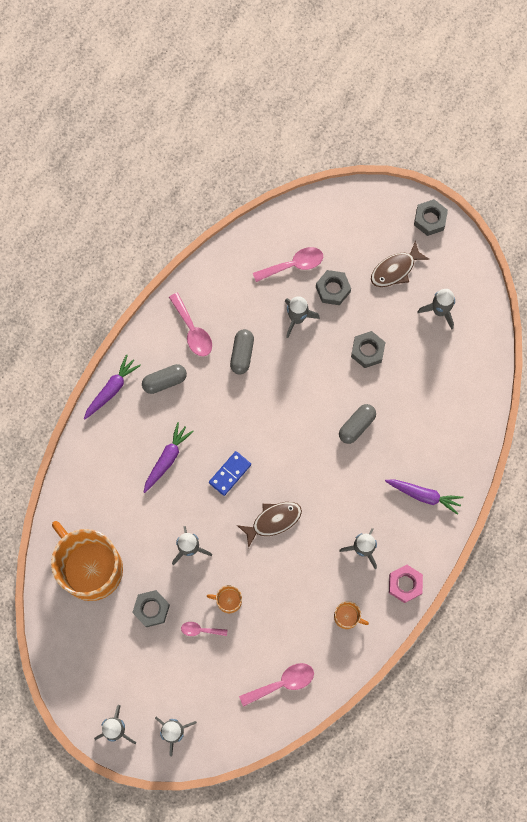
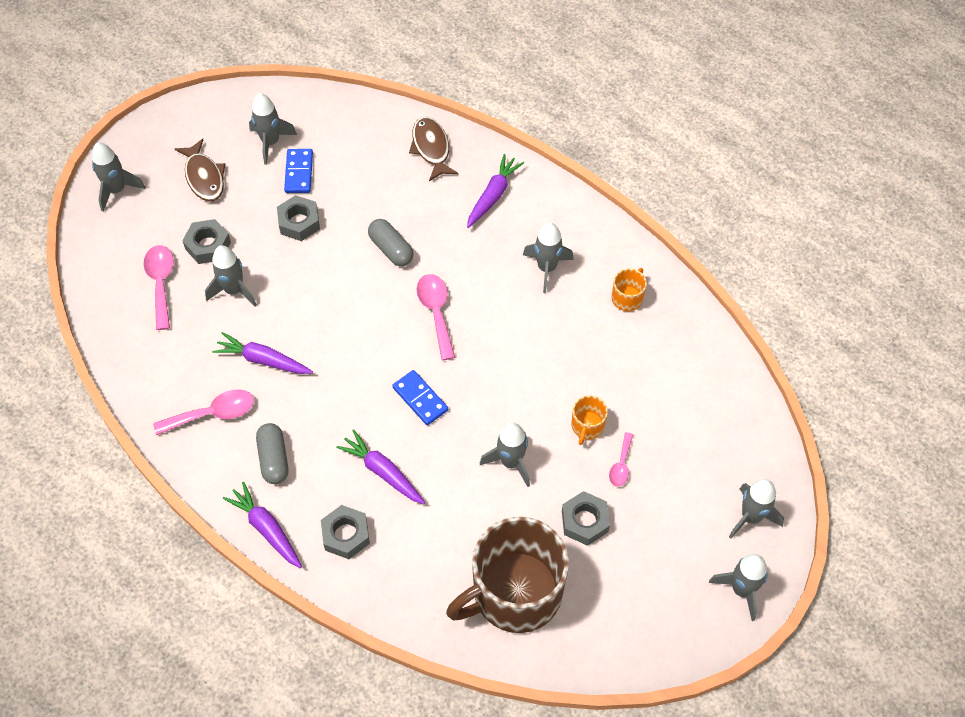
camera: 80 degrees left, 15 degrees down
orange mug [51,521,123,601] -> brown mug [446,516,569,633]
grey capsule [230,329,254,374] -> purple carrot [212,332,313,374]
brown fish [237,502,302,548] -> brown fish moved to [409,117,458,181]
pink spoon [239,663,314,707] -> pink spoon moved to [417,274,455,360]
pink nut [389,565,423,603] -> none
grey nut [414,199,448,236] -> grey nut moved to [321,505,370,559]
none -> grey rocket [92,142,145,212]
none -> blue domino [284,149,313,193]

